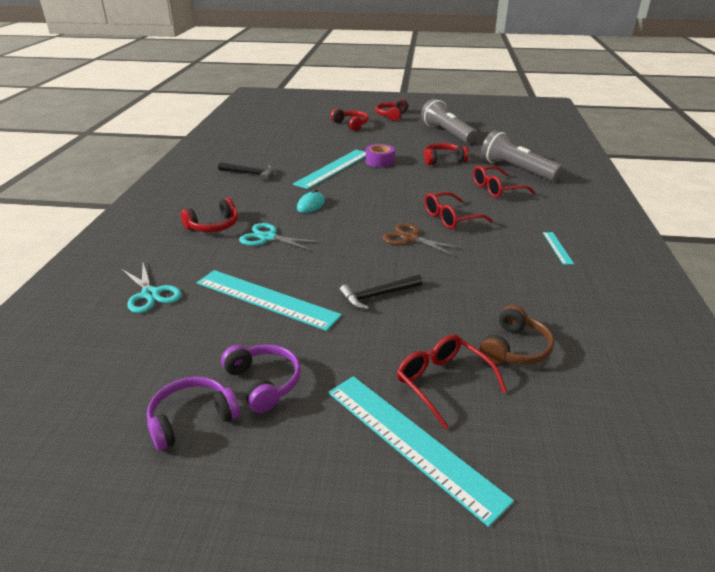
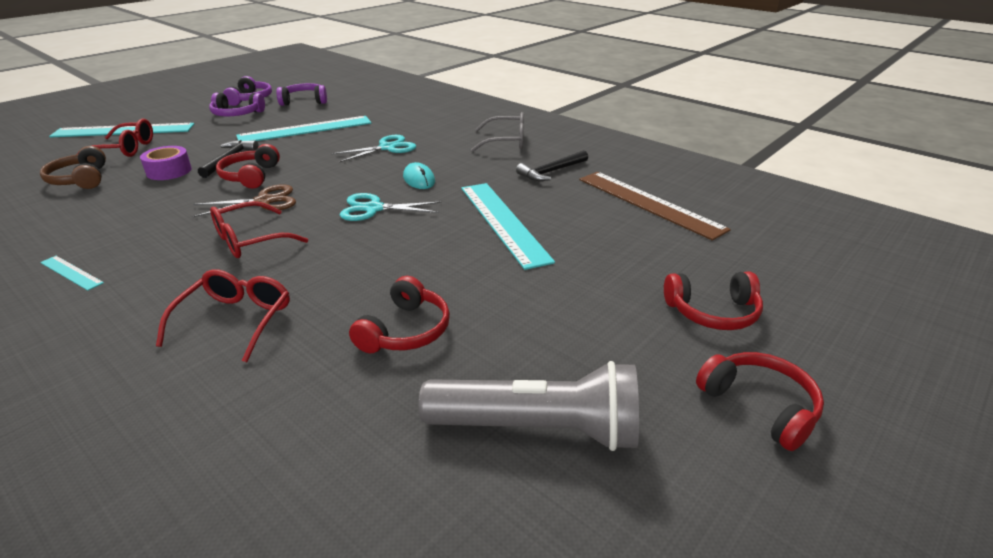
camera: 125 degrees right, 0 degrees up
turquoise scissors [121,263,181,313] -> turquoise scissors moved to [340,193,442,221]
red headphones [181,198,238,232] -> red headphones moved to [216,144,280,189]
purple tape [366,144,395,167] -> purple tape moved to [140,146,192,180]
red glasses [424,192,493,229] -> red glasses turned 135 degrees counterclockwise [210,201,308,258]
grey flashlight [481,131,563,181] -> none
none -> purple headphones [276,83,327,106]
none -> grey glasses [471,112,524,152]
none -> brown ruler [579,172,731,240]

